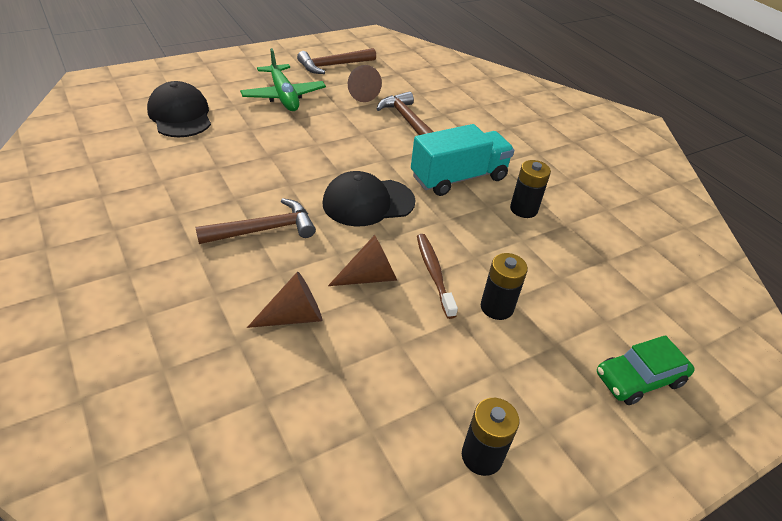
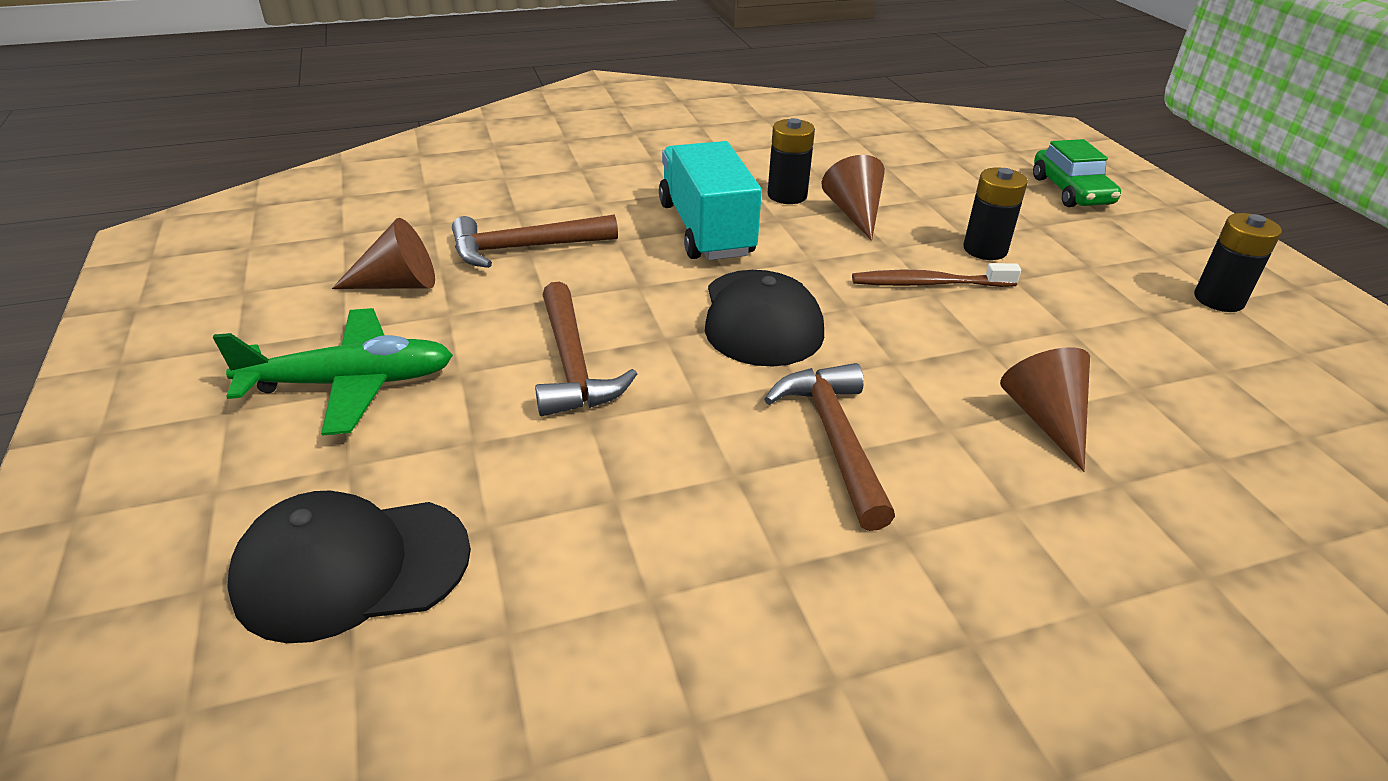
camera: 75 degrees left, 5 degrees down
brown hammer [297,48,376,74] -> brown hammer moved to [535,281,637,416]
brown cone [328,235,397,286] -> brown cone moved to [822,155,885,241]

